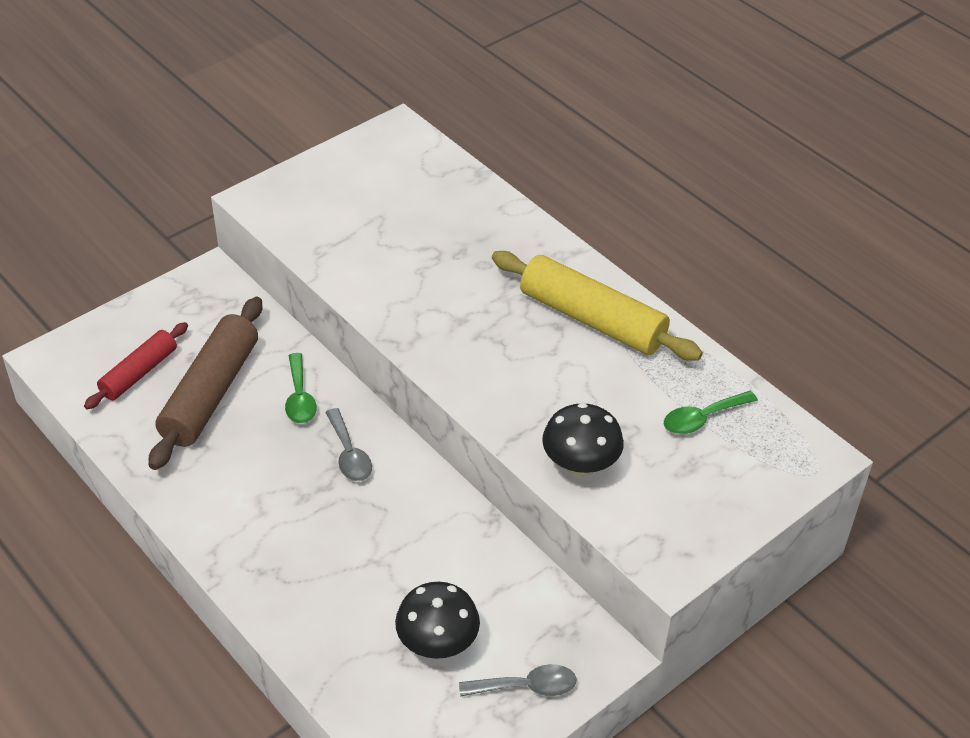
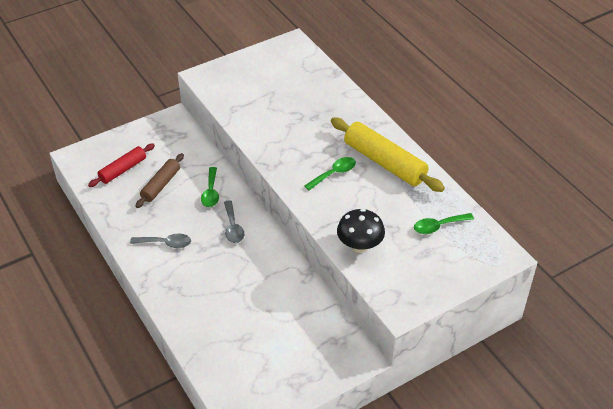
camera: 10 degrees right, 0 degrees up
brown rolling pin [149,297,262,470] -> brown rolling pin [135,153,184,208], size x0.60
black mushroom [395,582,480,659] -> none
grey spoon [459,664,577,697] -> grey spoon moved to [130,234,191,248]
none -> green spoon [304,157,356,191]

